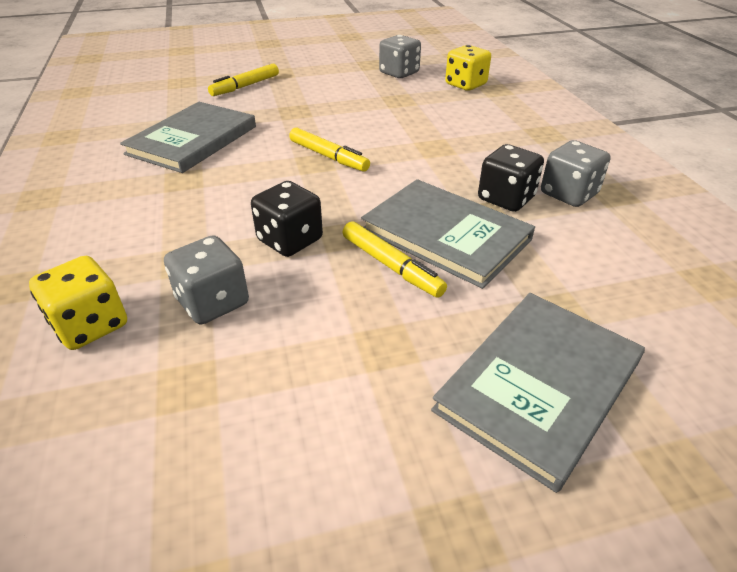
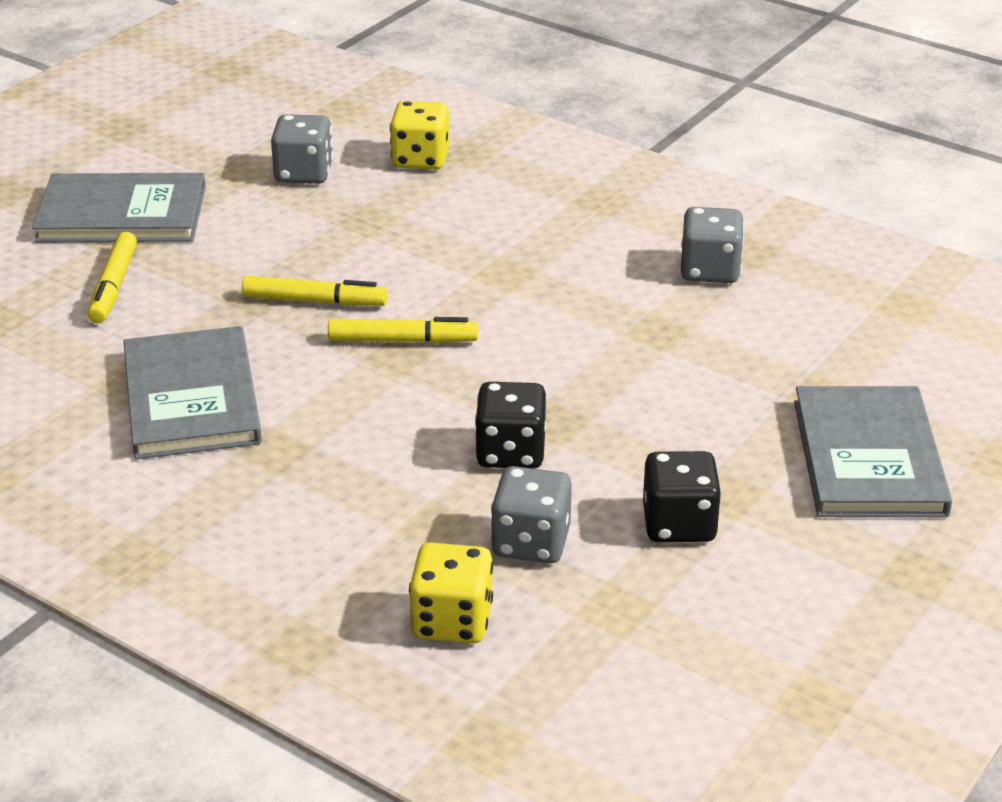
camera: 40 degrees left, 5 degrees down
yellow marker [343,221,447,298] -> yellow marker moved to [242,276,387,306]
grey book [361,179,535,289] -> grey book moved to [32,173,206,242]
black dice [478,144,544,212] -> black dice moved to [643,451,721,542]

